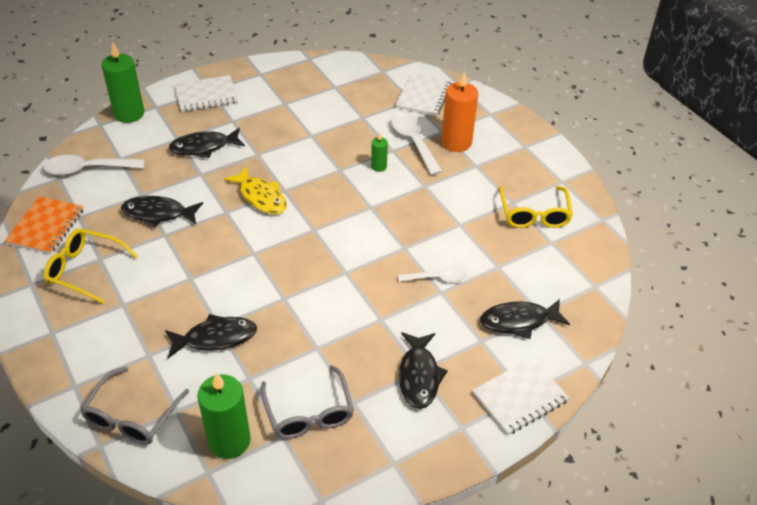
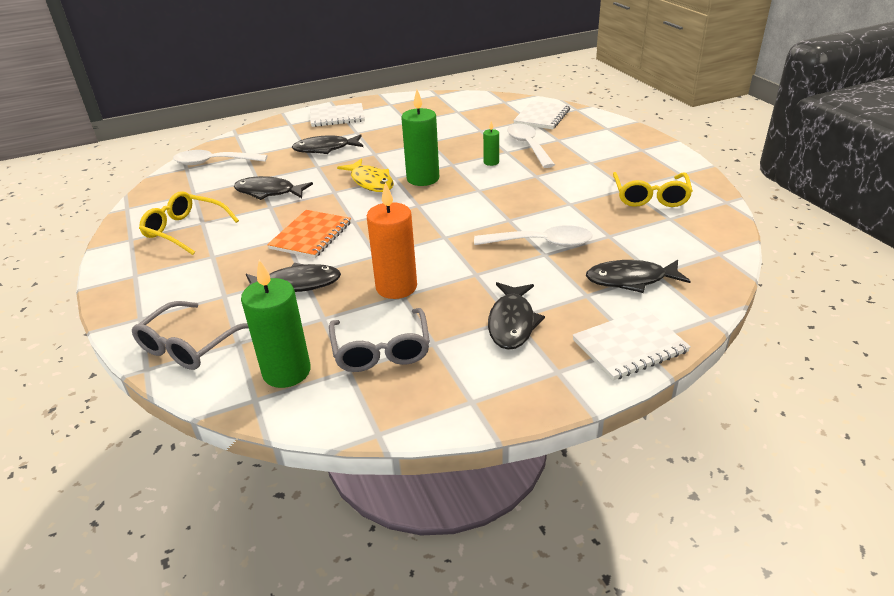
camera: 10 degrees right, 10 degrees down
orange notebook [4,196,84,254] -> orange notebook moved to [267,210,351,258]
green candle [101,41,144,123] -> green candle moved to [401,90,439,186]
white spoon [398,266,467,282] -> white spoon [474,225,593,247], size x1.58
orange candle [441,71,478,152] -> orange candle moved to [367,182,417,299]

